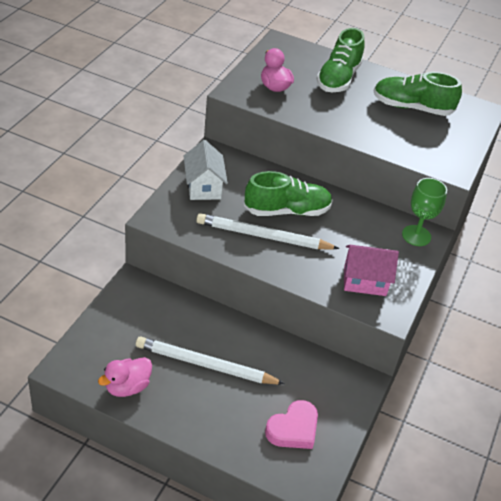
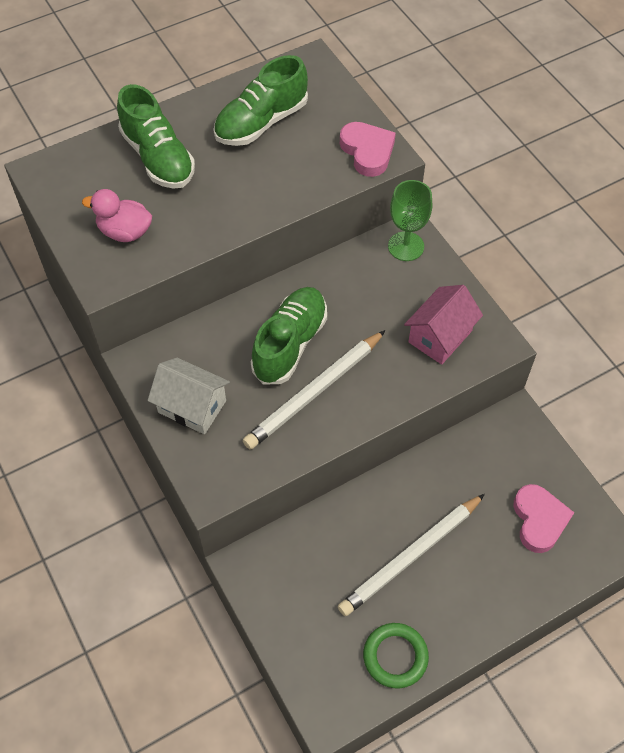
camera: 50 degrees left, 15 degrees up
pink duck [98,357,152,397] -> green ring [363,623,429,688]
none -> pink heart [340,122,396,177]

